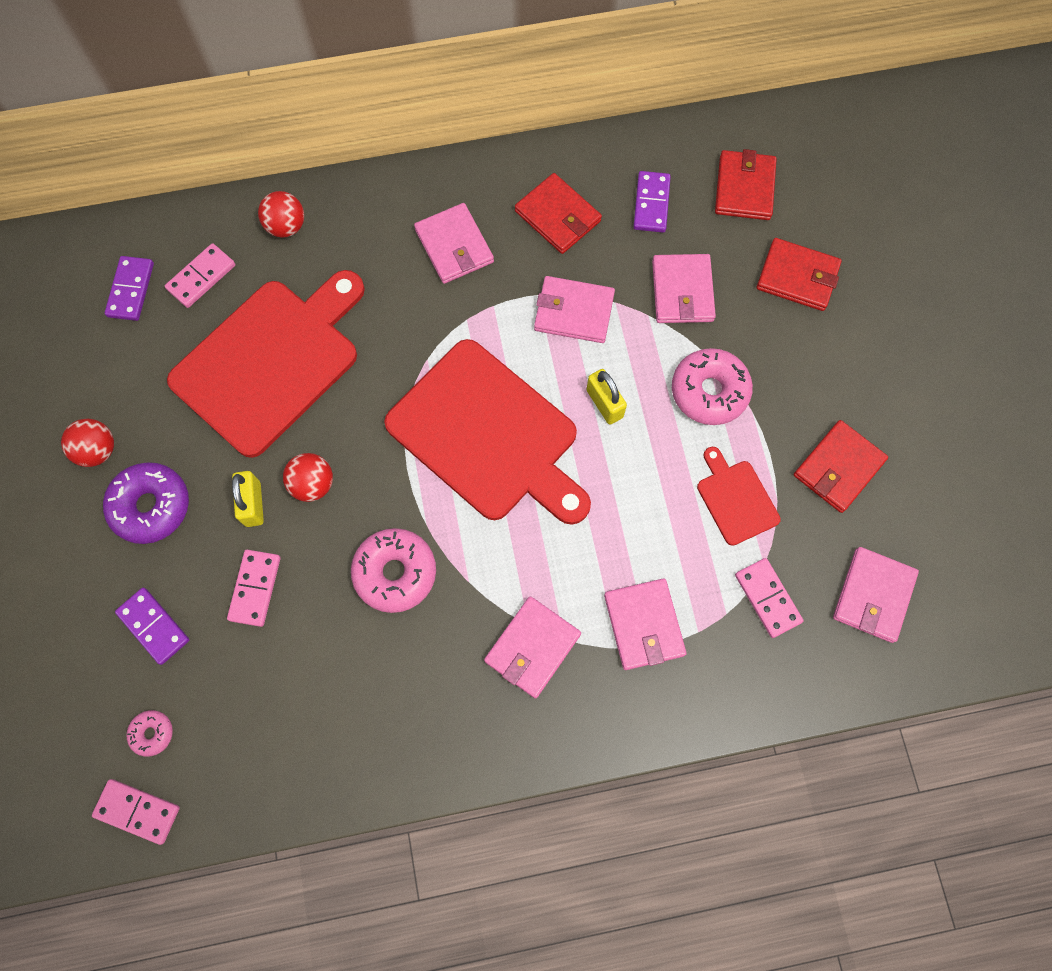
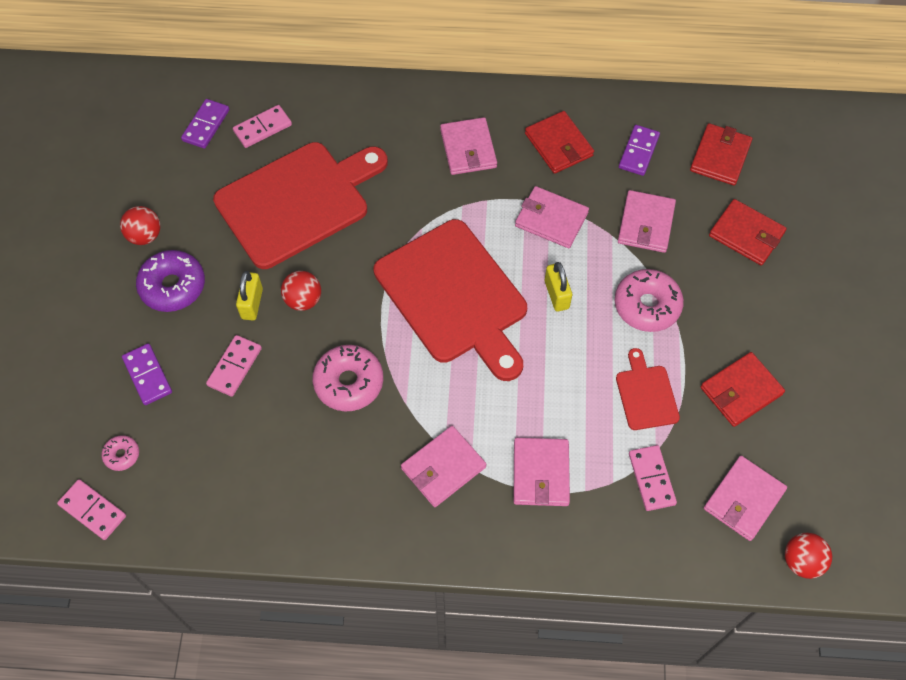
camera: 15 degrees right, 10 degrees down
red ball [258,191,304,238] -> red ball moved to [785,533,832,579]

